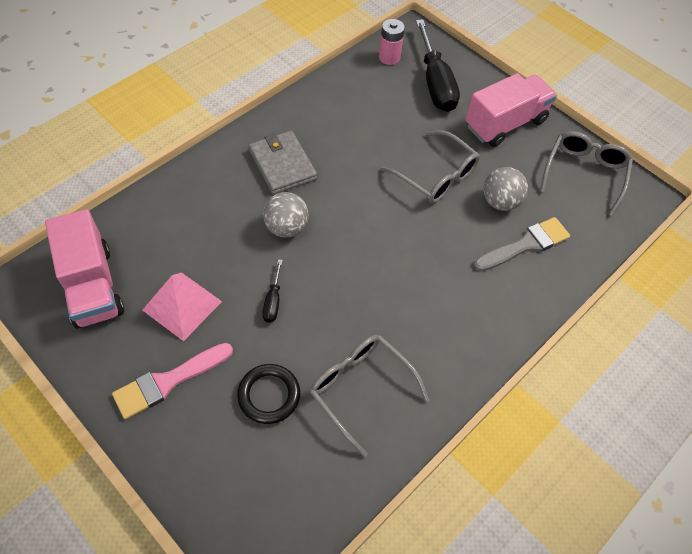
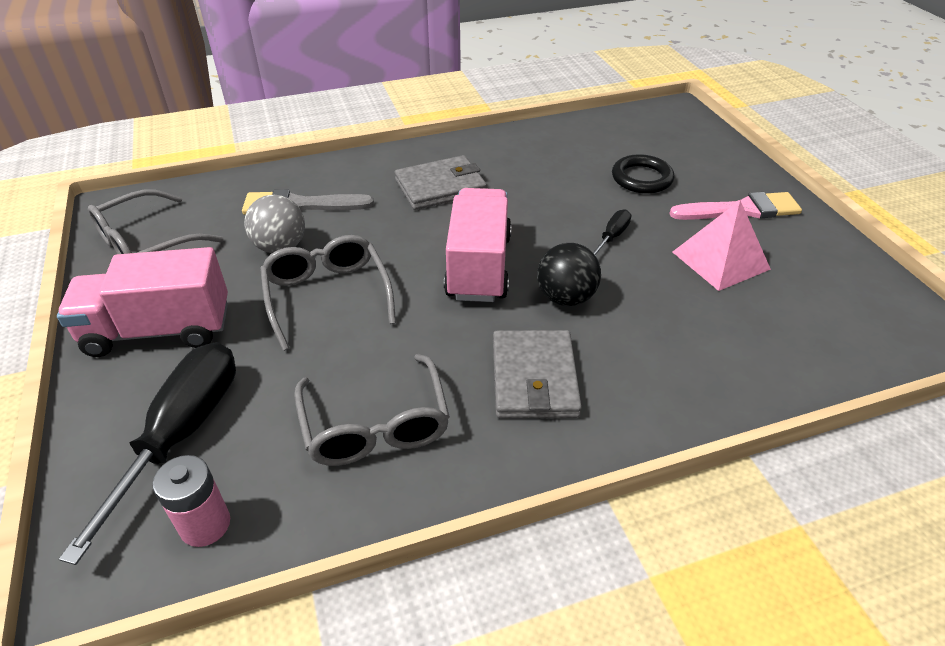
camera: 150 degrees left, 15 degrees down
pink truck [45,209,124,328] -> pink truck moved to [444,188,512,302]
grey ball [263,192,309,238] -> black ball [537,243,601,306]
grey glasses [310,335,429,457] -> grey glasses moved to [294,354,450,466]
none -> grey wallet [395,155,487,210]

